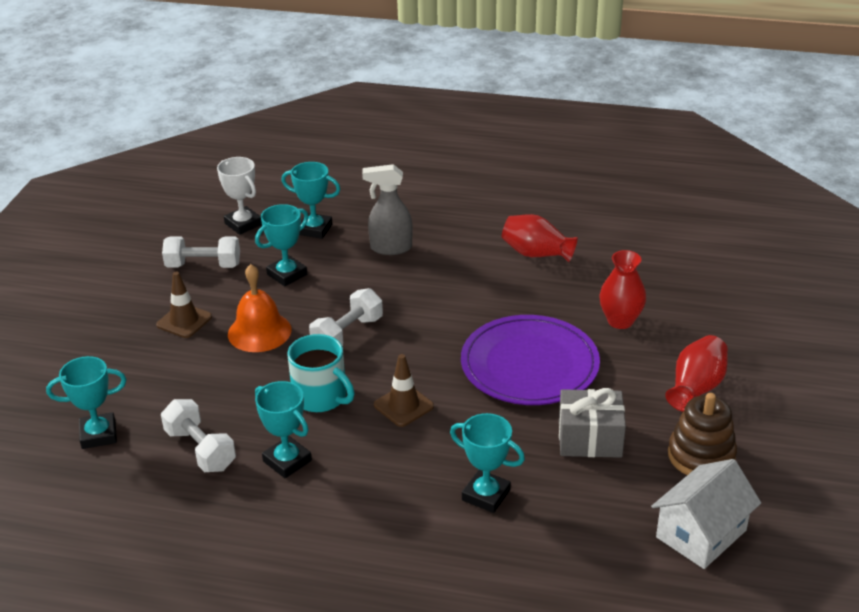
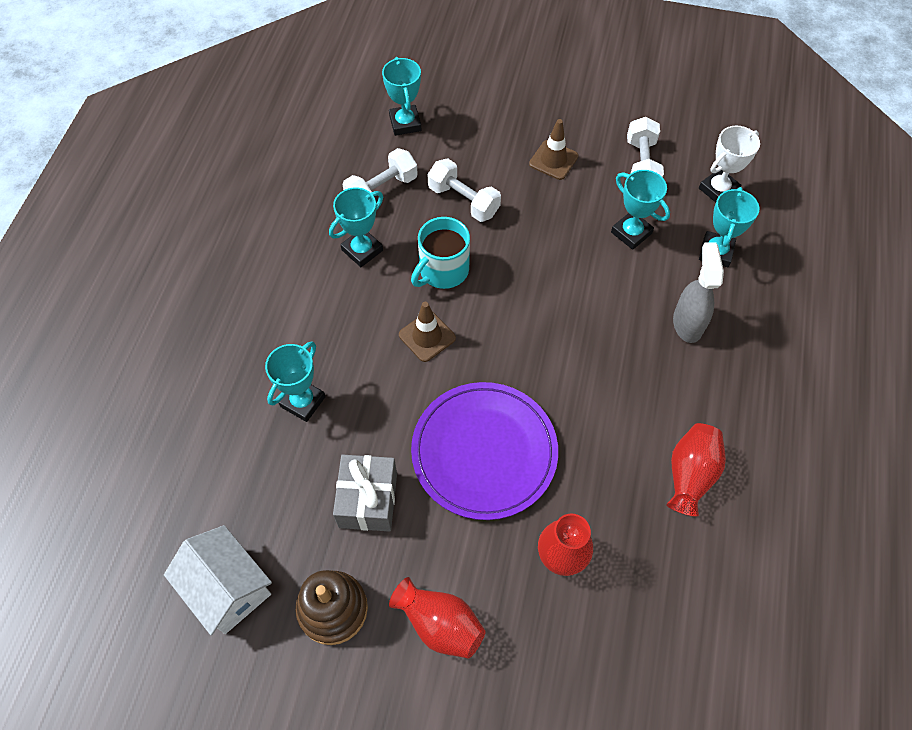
camera: 90 degrees right, 25 degrees up
orange bell [228,264,292,352] -> none
white dumbbell [309,288,383,346] -> white dumbbell moved to [427,158,501,222]

